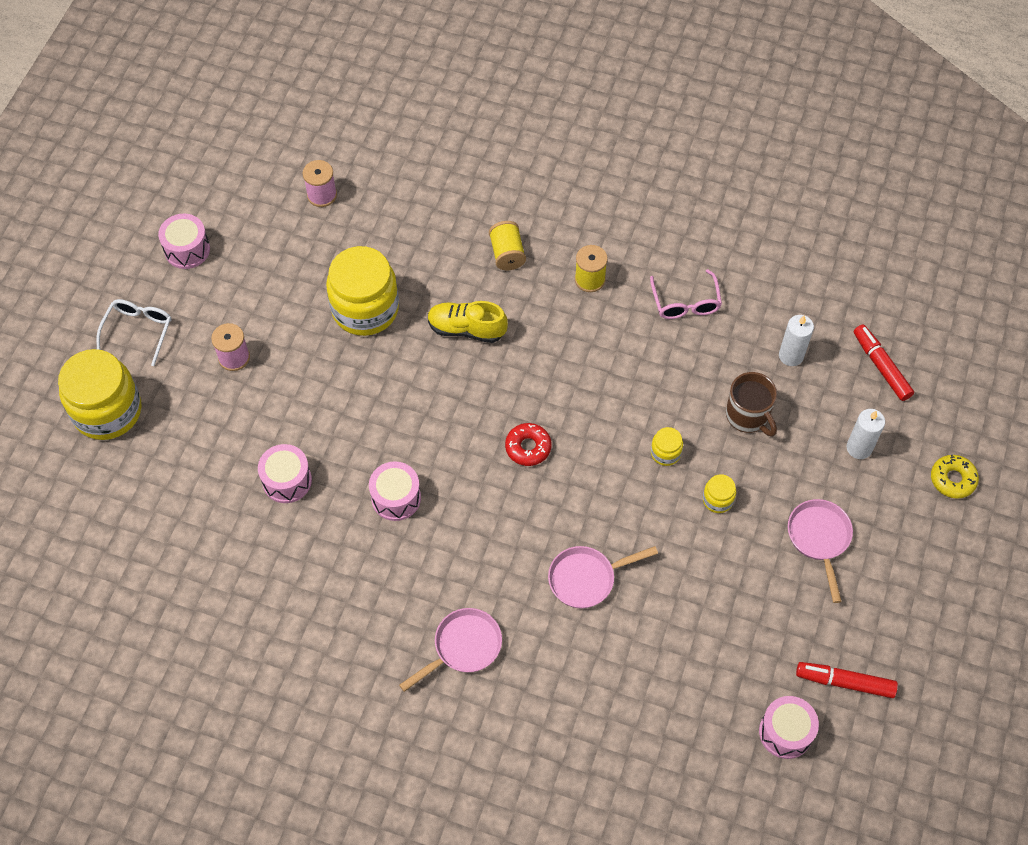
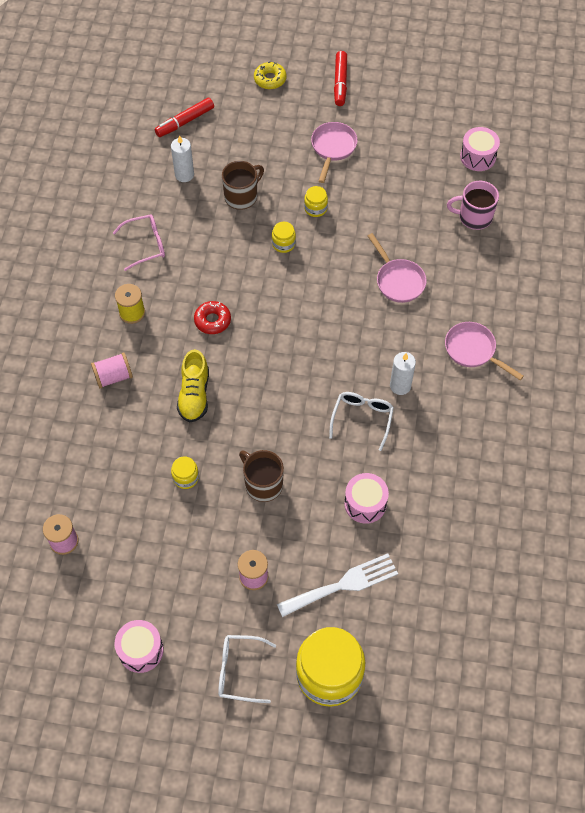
camera: 100 degrees left, 0 degrees up
yellow jar [326,246,399,336] -> yellow jar [171,456,199,489], size x0.43
pink drum [369,461,421,521] -> white glasses [329,392,394,451]
yellow spool [489,221,526,270] -> pink spool [91,352,133,388]
red donut [505,423,551,466] -> red donut moved to [194,301,231,334]
pink pan [788,499,853,603] -> pink pan turned 120 degrees clockwise [311,122,357,183]
red marker [796,662,898,698] -> red marker moved to [334,51,347,106]
white candle [847,409,885,459] -> white candle moved to [390,352,416,395]
none -> brown mug [239,450,284,502]
none -> white fork [277,553,398,617]
none -> pink mug [447,181,499,230]

